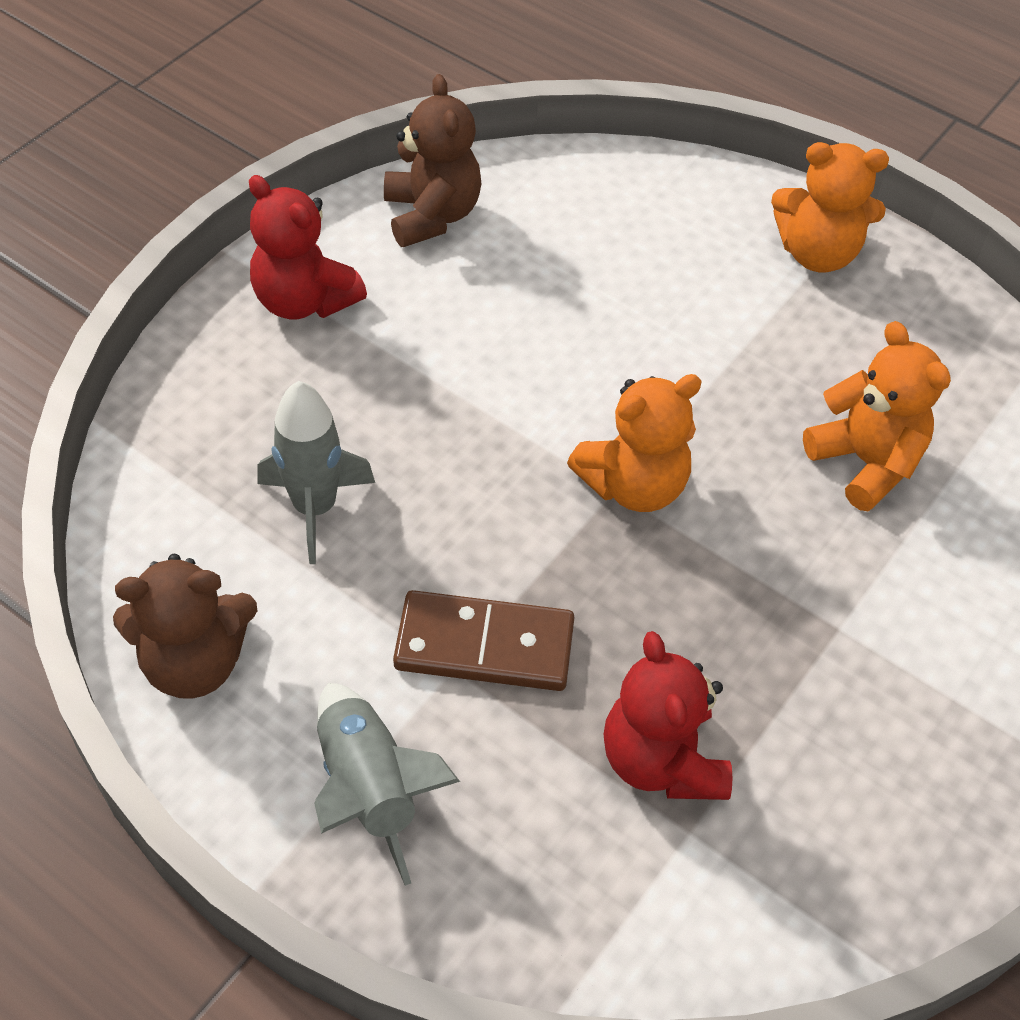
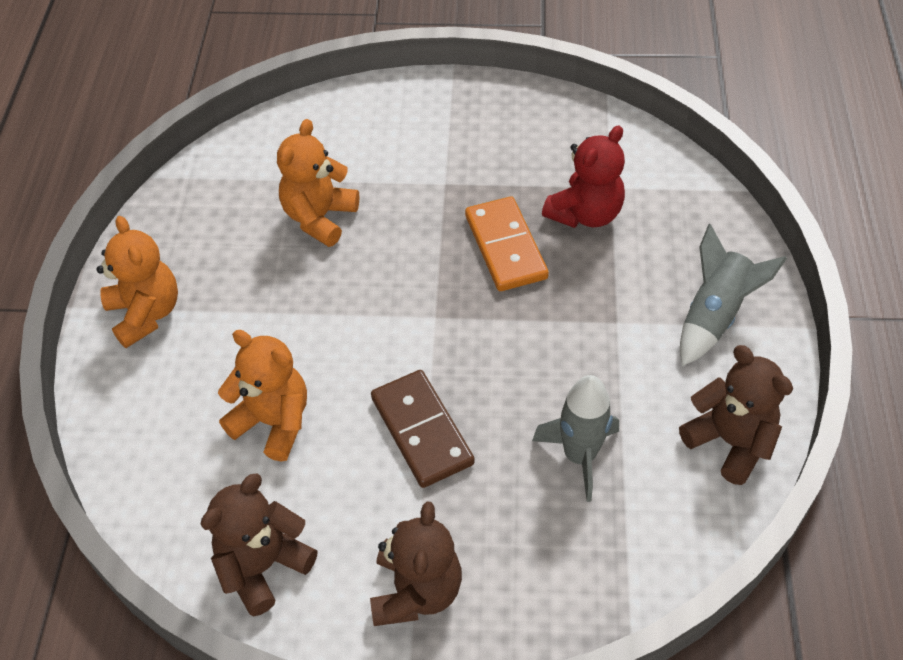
camera: 120 degrees left, 0 degrees up
red teddy bear [249,175,367,320] -> brown teddy bear [370,502,462,626]
brown domino [393,590,575,691] -> brown domino moved to [371,370,475,488]
orange teddy bear [567,374,702,512] -> orange teddy bear moved to [218,330,307,462]
none -> orange domino [465,196,549,291]

